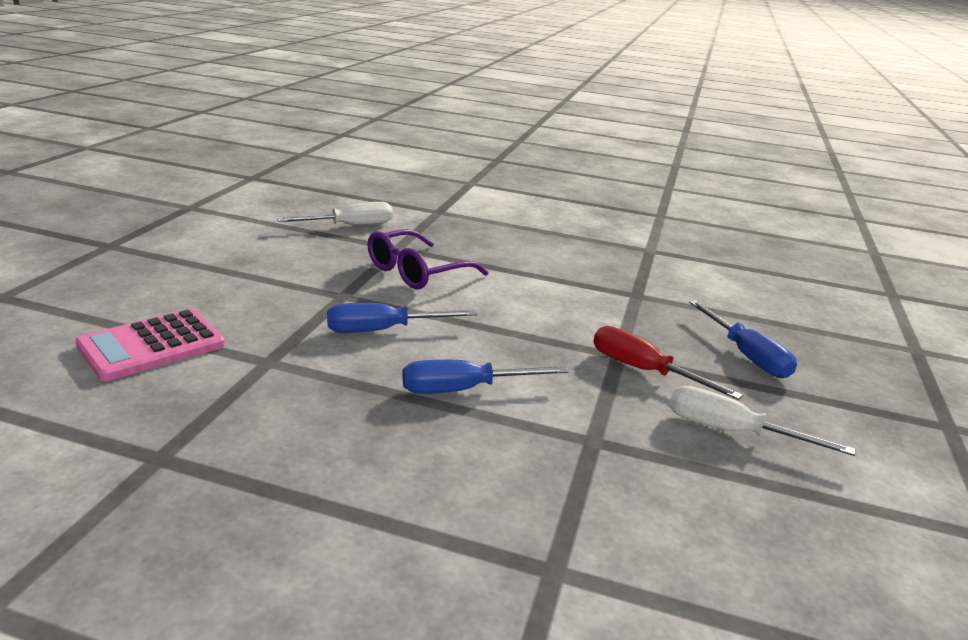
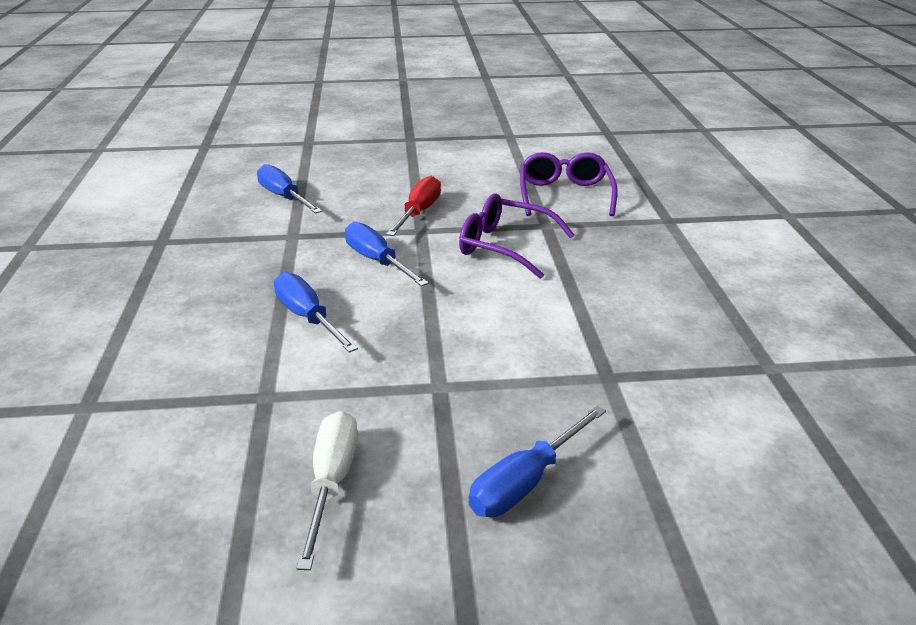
camera: 70 degrees right, 5 degrees up
pink calculator [75,309,225,381] -> blue screwdriver [257,164,322,214]
white screwdriver [277,202,393,225] -> purple glasses [520,152,617,216]
red screwdriver [593,326,743,400] -> red screwdriver moved to [386,176,441,236]

